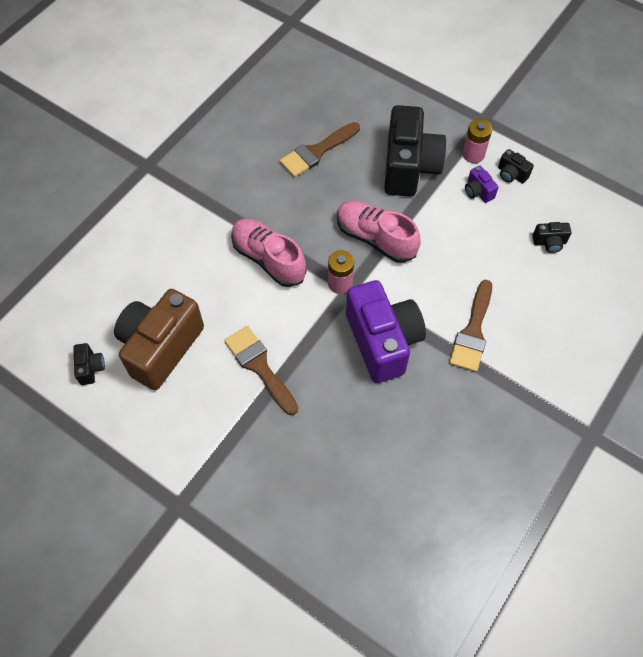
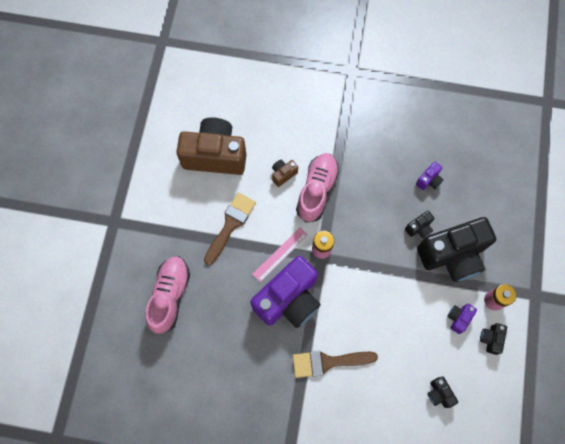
camera: 65 degrees right, 10 degrees up
black camera [73,343,105,385] -> black camera moved to [405,211,434,239]
brown brush [280,122,360,177] -> purple camera [416,162,444,190]
pink shoe [337,201,421,263] -> pink shoe moved to [145,256,190,334]
none -> pink ruler [252,228,308,282]
none -> brown camera [272,160,298,187]

